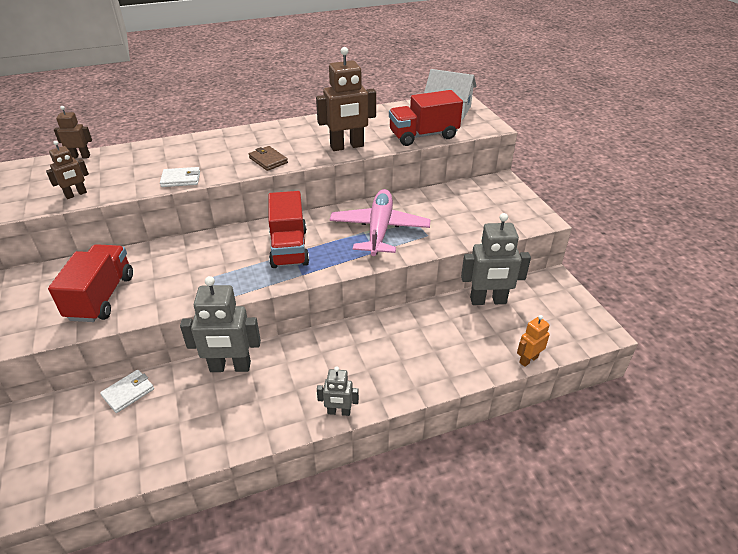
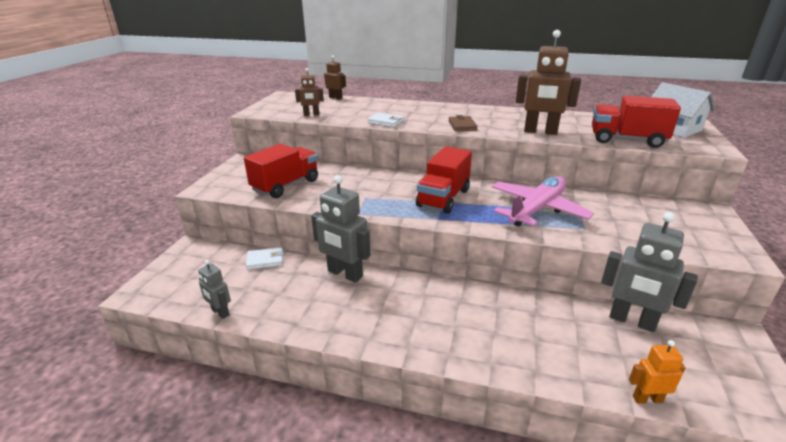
camera: 35 degrees right, 10 degrees down
grey robot [317,367,359,416] -> grey robot moved to [198,260,231,319]

